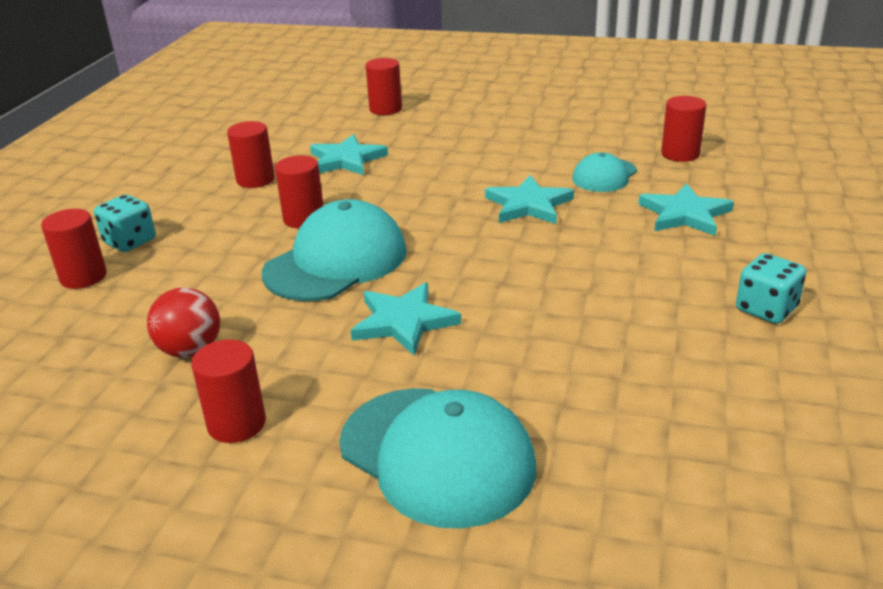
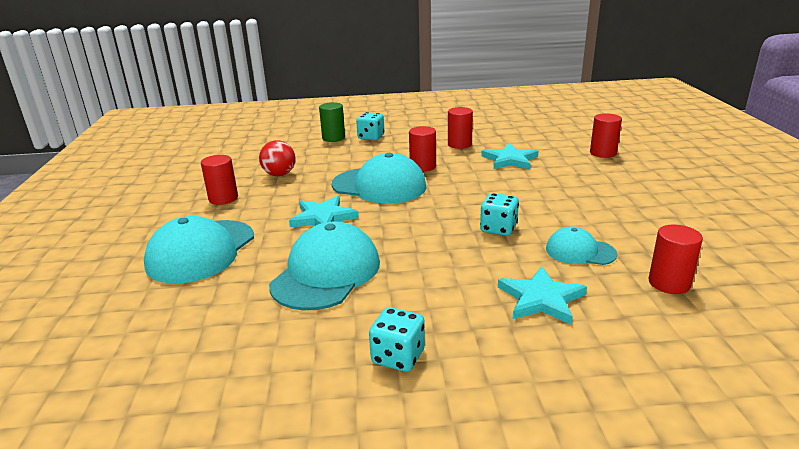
camera: 70 degrees right, 5 degrees down
red cylinder [41,209,107,289] -> green cylinder [319,102,345,142]
turquoise star [485,175,574,224] -> turquoise dice [480,193,519,236]
none -> turquoise cap [269,222,380,310]

